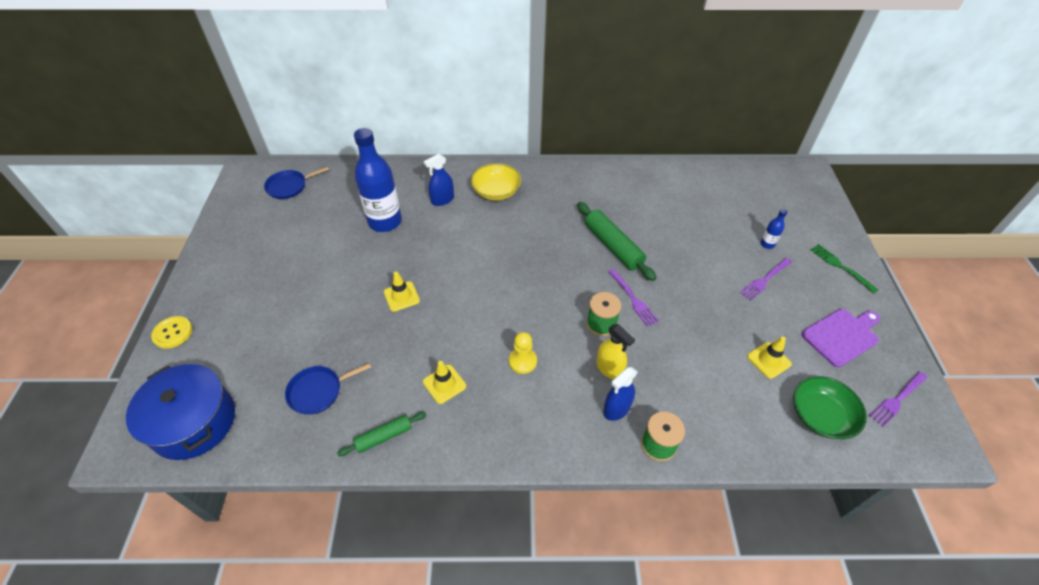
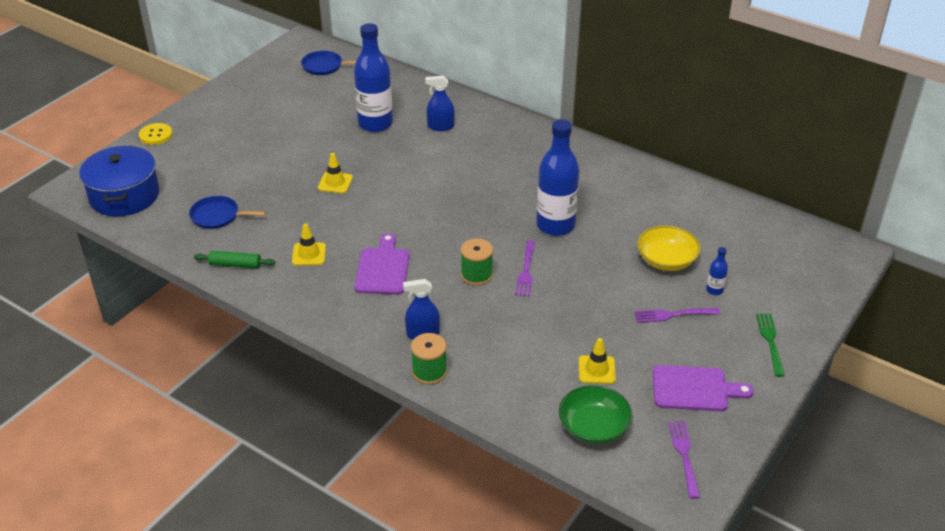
camera: 35 degrees right, 10 degrees down
yellow bowl [471,163,521,200] -> yellow bowl moved to [637,226,701,271]
yellow pawn [509,332,537,374] -> purple cutting board [355,233,410,295]
green rolling pin [577,202,656,281] -> blue bottle [536,119,580,236]
yellow spray bottle [596,324,635,379] -> none
purple fork [869,371,928,427] -> purple fork turned 90 degrees clockwise [669,421,700,499]

